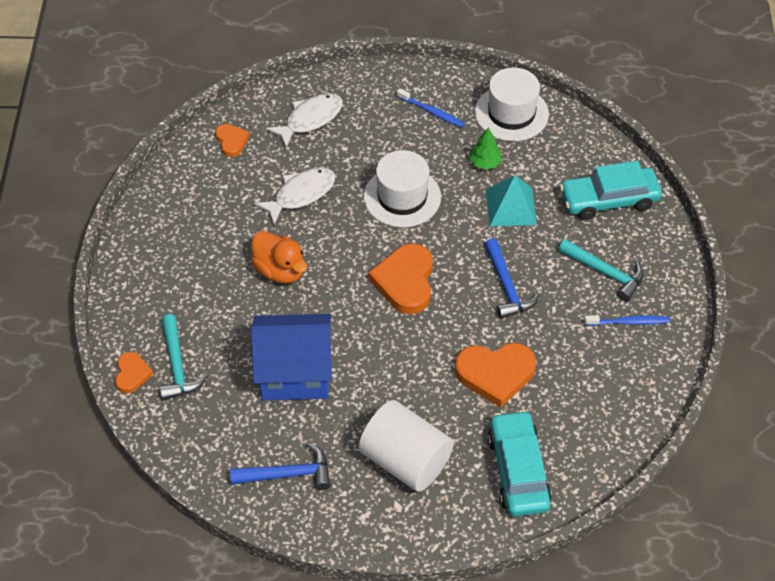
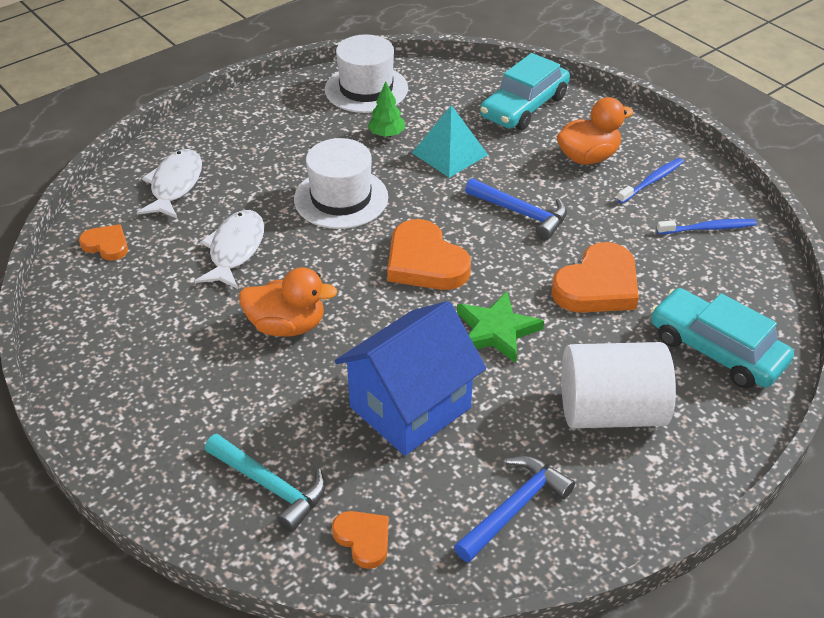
camera: 40 degrees left, 10 degrees down
orange heart [115,352,153,393] -> orange heart moved to [332,511,389,569]
blue toothbrush [397,88,465,128] -> blue toothbrush moved to [657,219,757,234]
turquoise hammer [558,239,644,301] -> orange duck [557,97,634,164]
none -> green star [457,291,544,363]

